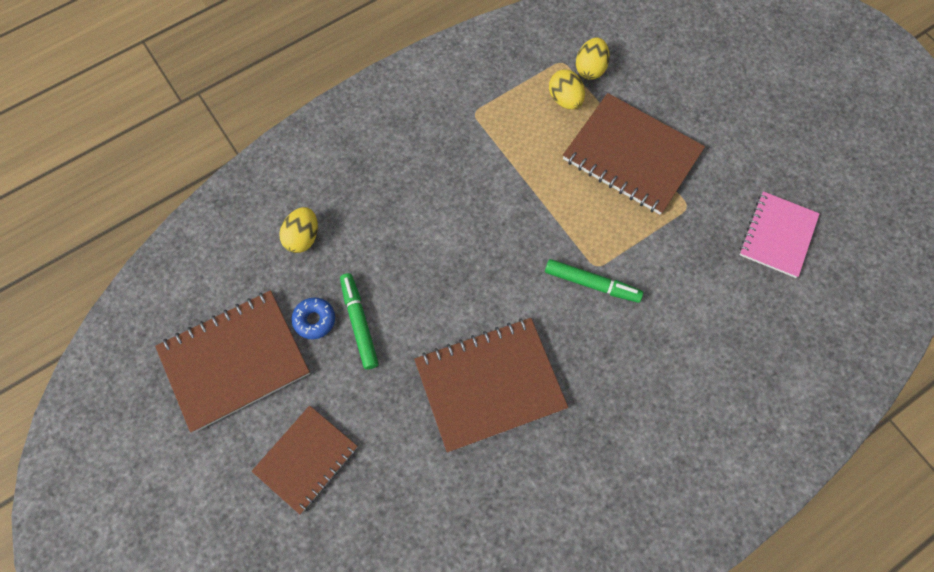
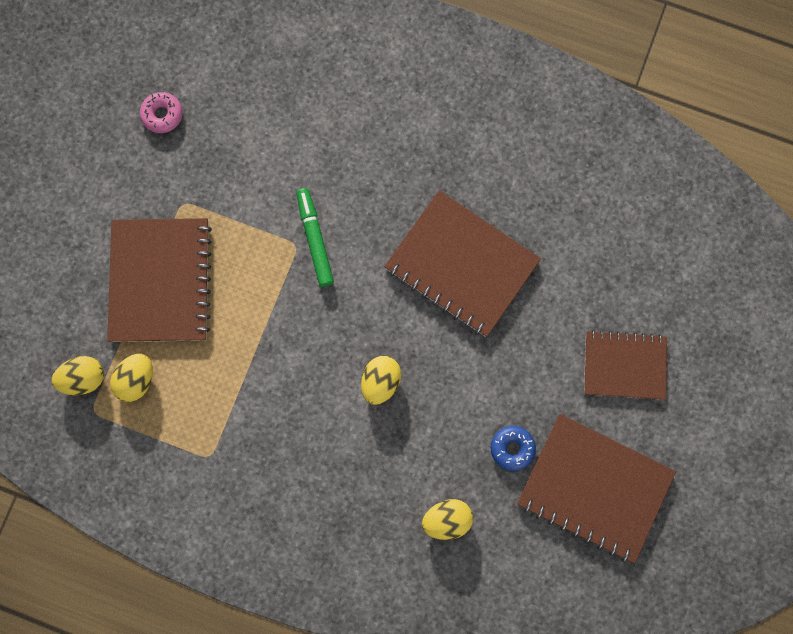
camera: 125 degrees left, 10 degrees up
green marker [340,273,379,370] -> none
pink notebook [740,191,820,278] -> pink donut [140,92,183,133]
none -> yellow egg [361,356,401,405]

